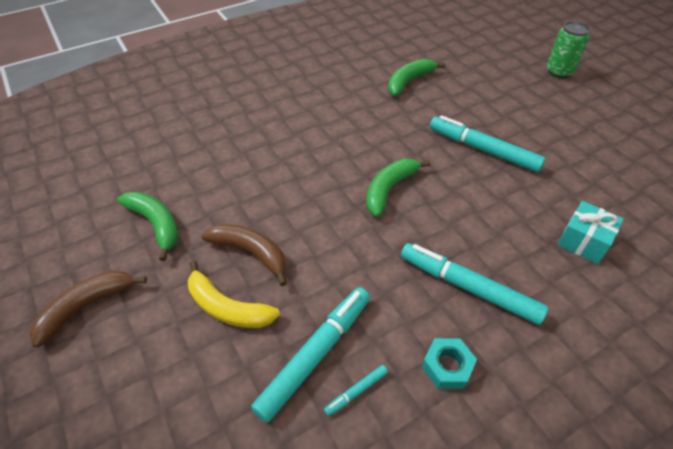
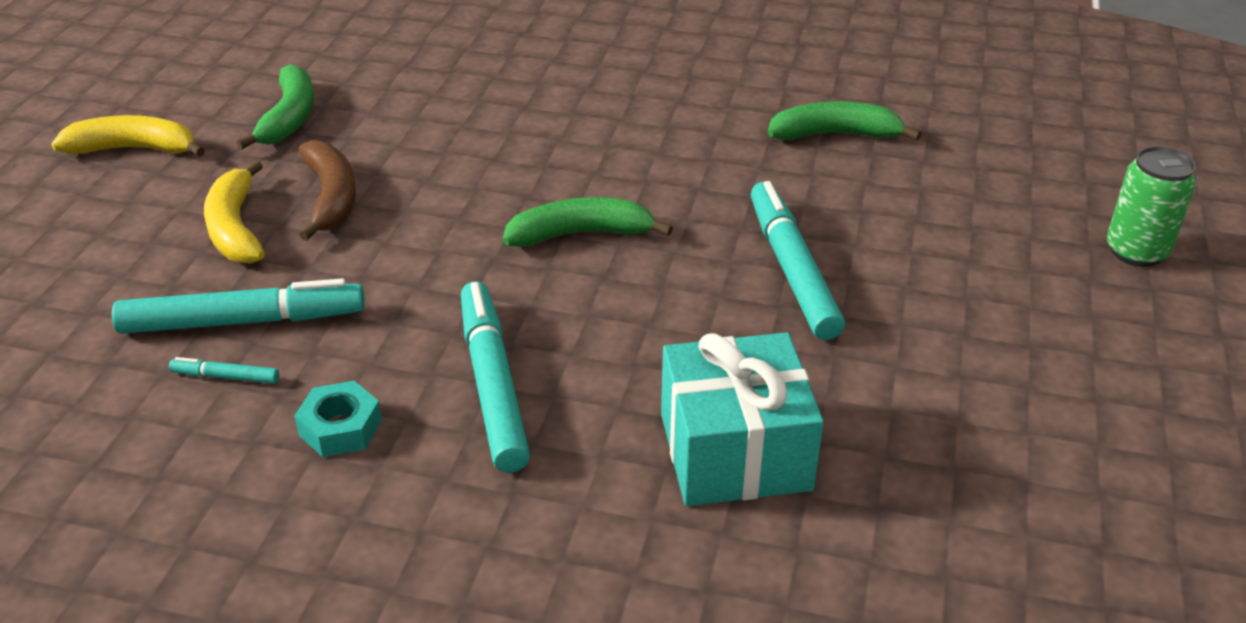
camera: 45 degrees right, 10 degrees down
brown banana [29,271,147,348] -> yellow banana [51,115,205,157]
turquoise gift [557,201,623,264] -> turquoise gift [661,332,824,506], size x1.60

